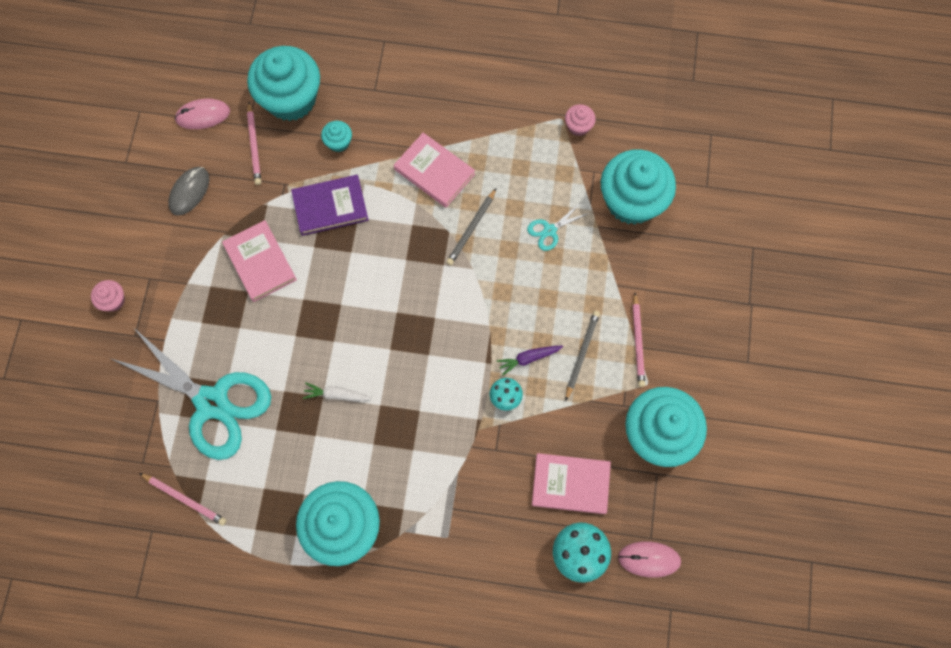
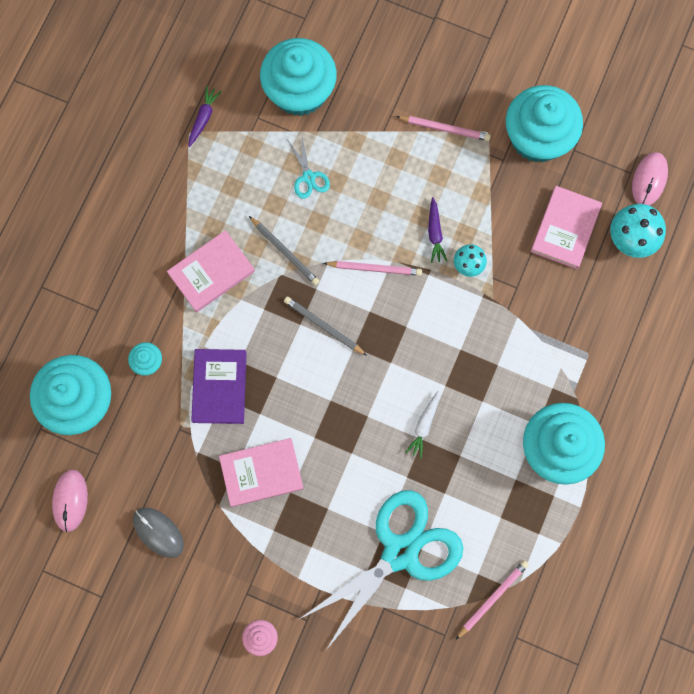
camera: 75 degrees left, 5 degrees up
pink pencil [247,102,261,185] -> pink pencil moved to [323,261,422,276]
pink cupcake [565,104,596,136] -> purple carrot [189,86,222,147]
grey pencil [566,311,600,400] -> grey pencil moved to [284,296,367,356]

